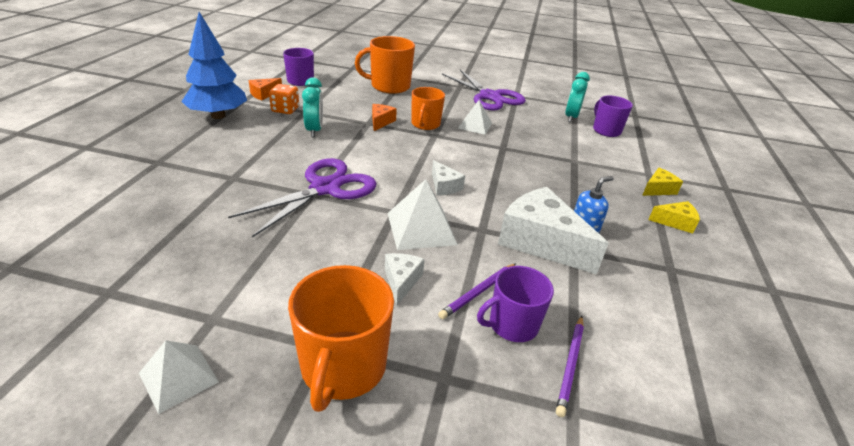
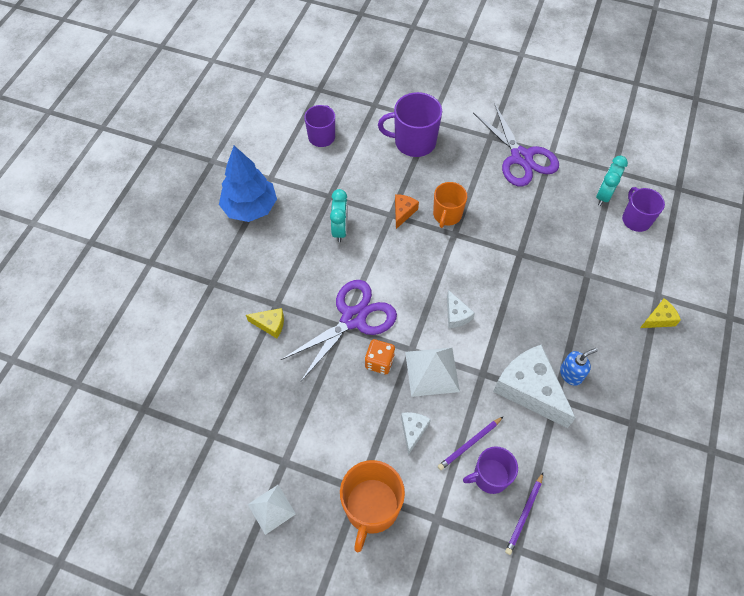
camera: 10 degrees right, 25 degrees up
orange cheese [248,78,282,100] -> none
orange dice [269,84,299,114] -> orange dice moved to [365,339,395,374]
orange mug [355,36,415,94] -> purple mug [378,92,442,157]
white pyramid [458,100,492,135] -> none
yellow cheese [648,201,700,234] -> yellow cheese moved to [246,308,284,338]

